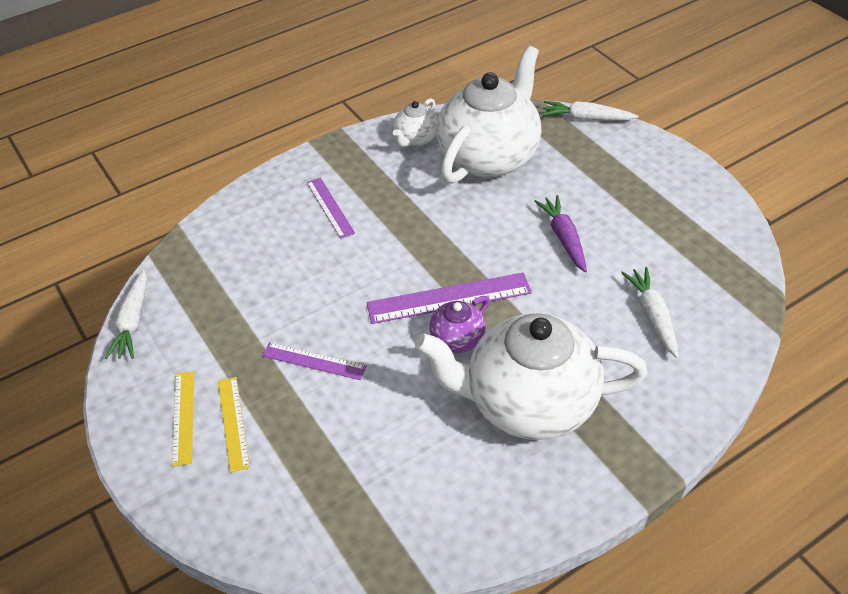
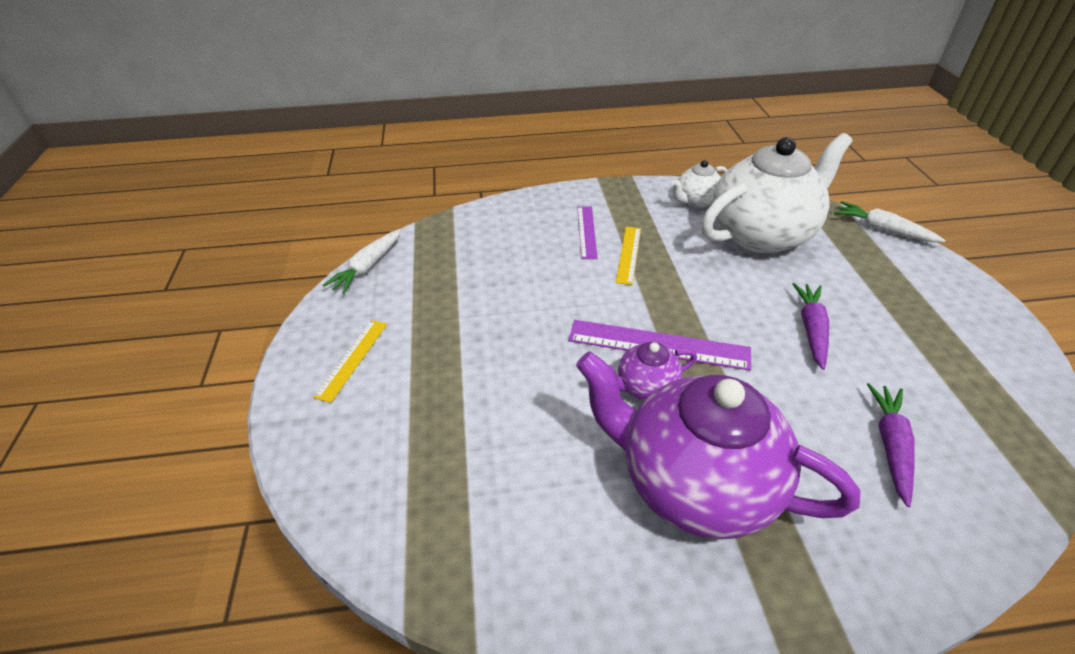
camera: 25 degrees right, 5 degrees down
yellow ruler [218,377,250,473] -> yellow ruler moved to [616,227,641,285]
purple ruler [262,342,367,380] -> none
white teapot [415,313,648,440] -> purple teapot [576,351,861,539]
white carrot [621,267,679,358] -> purple carrot [867,383,915,507]

